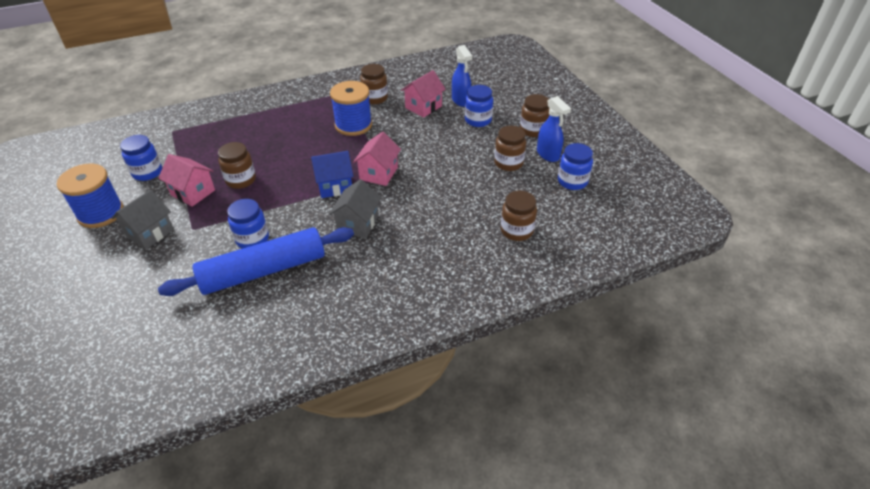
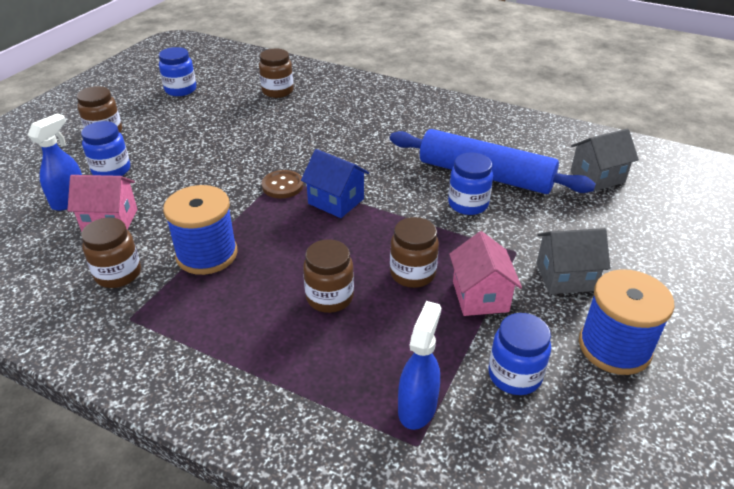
camera: 130 degrees left, 5 degrees down
grey house [329,179,381,238] -> grey house moved to [570,129,639,191]
pink house [353,132,401,186] -> brown button [262,170,304,198]
brown jar [494,126,526,171] -> brown jar moved to [303,239,354,313]
blue spray bottle [537,96,571,162] -> blue spray bottle moved to [398,301,441,430]

